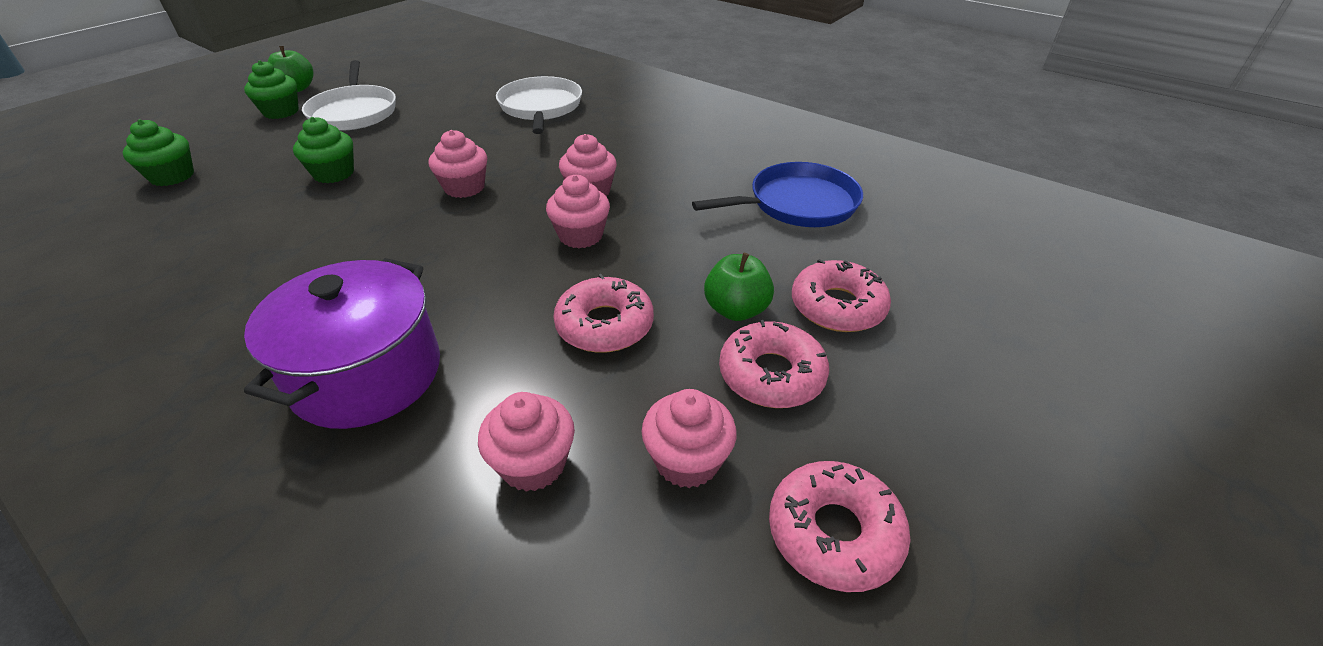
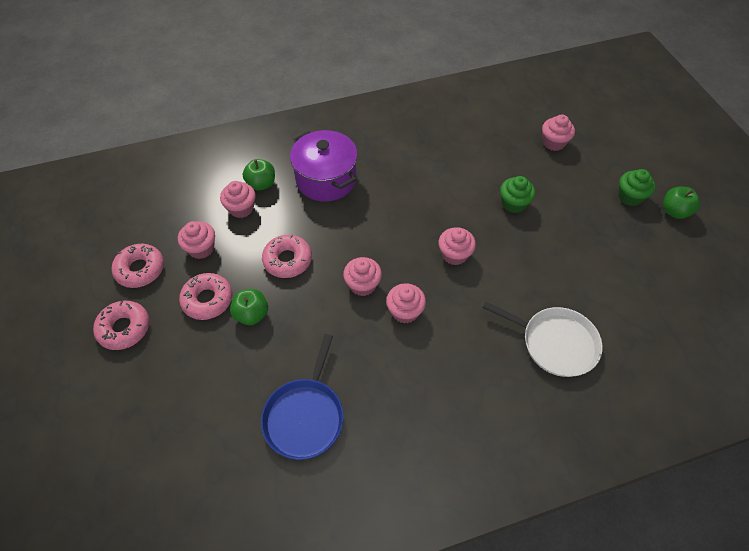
camera: 125 degrees right, 15 degrees up
green cupcake [123,119,194,186] -> pink cupcake [542,115,575,151]
white pan [302,60,396,131] -> none
pink donut [792,259,891,332] -> pink donut moved to [93,300,149,350]
none -> green apple [243,159,275,191]

